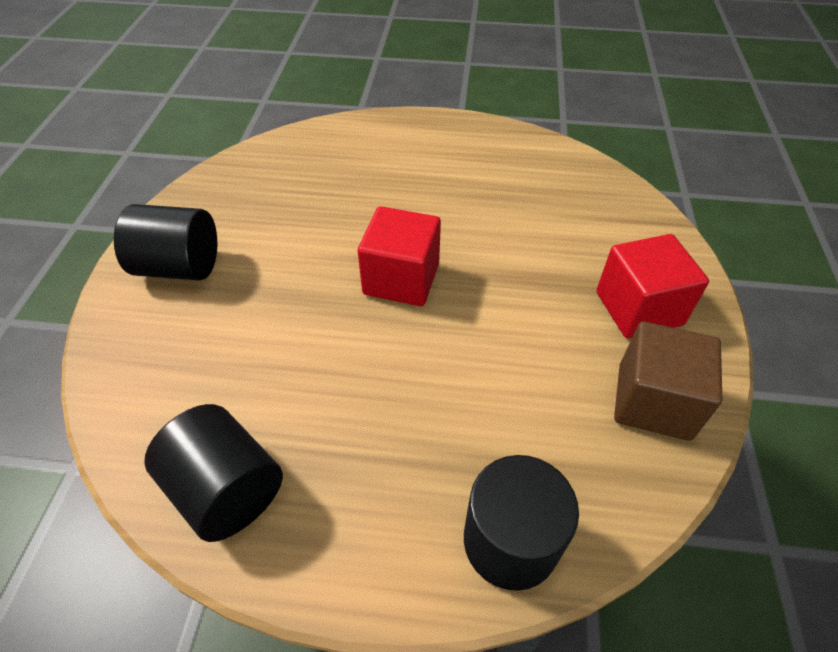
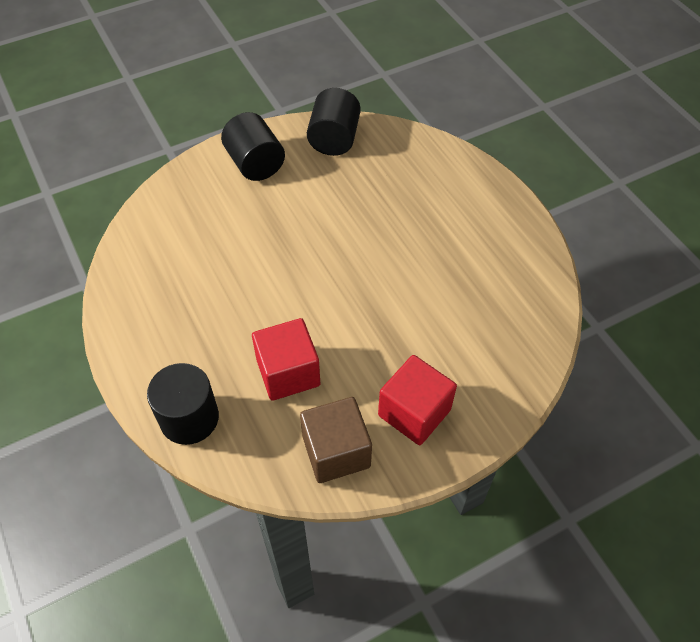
camera: 55 degrees right, 5 degrees up
black cylinder [144,404,283,542] -> black cylinder moved to [307,88,361,156]
red cube [358,206,441,306] -> red cube moved to [252,318,320,401]

